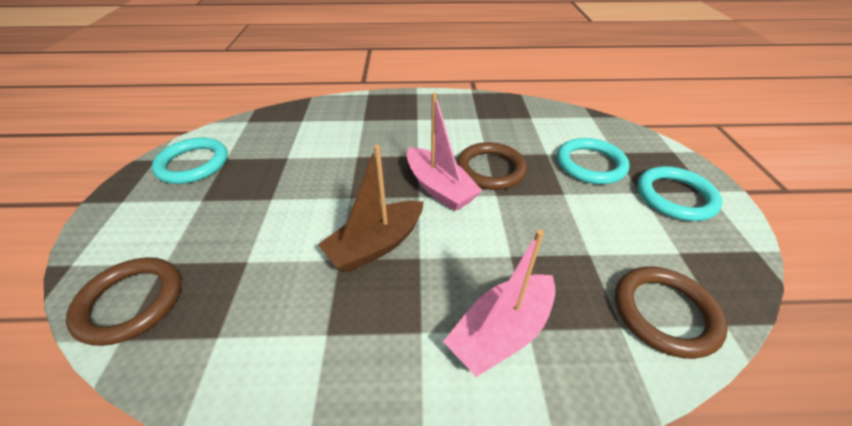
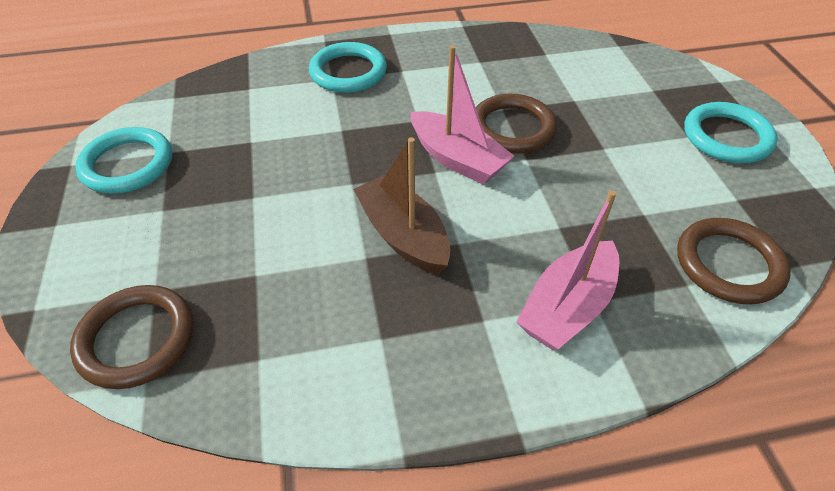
camera: 10 degrees left, 5 degrees up
brown boat [318,145,424,272] -> brown boat turned 105 degrees clockwise [353,137,451,275]
turquoise ring [557,138,630,184] -> turquoise ring moved to [309,42,387,93]

